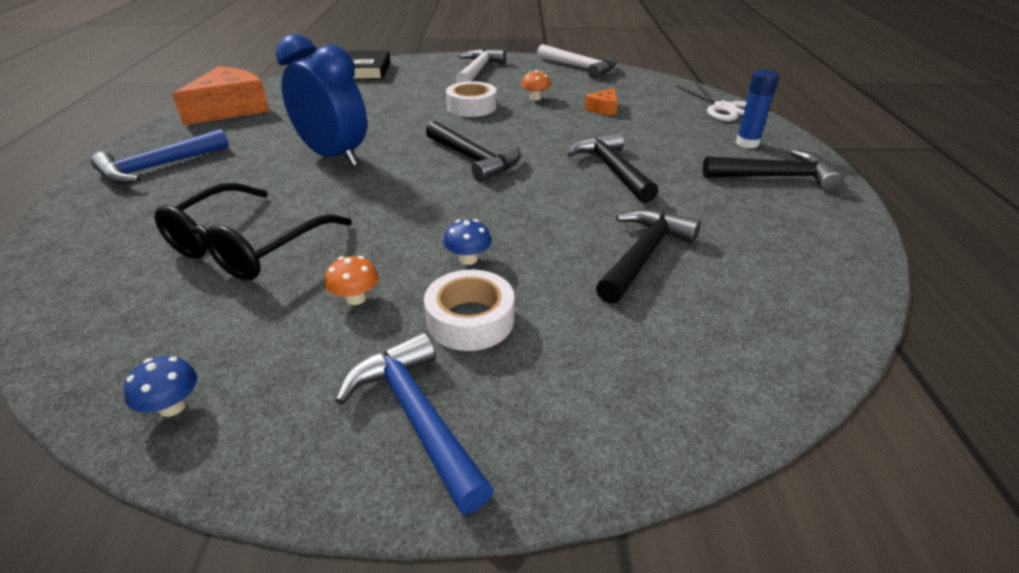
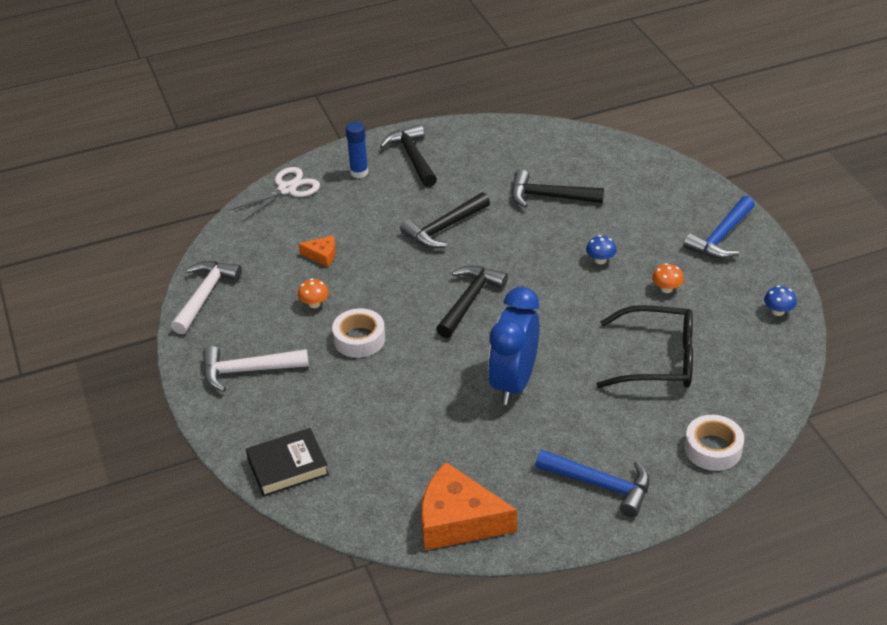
camera: 110 degrees left, 5 degrees up
white tape [424,270,514,351] -> white tape moved to [684,415,744,471]

